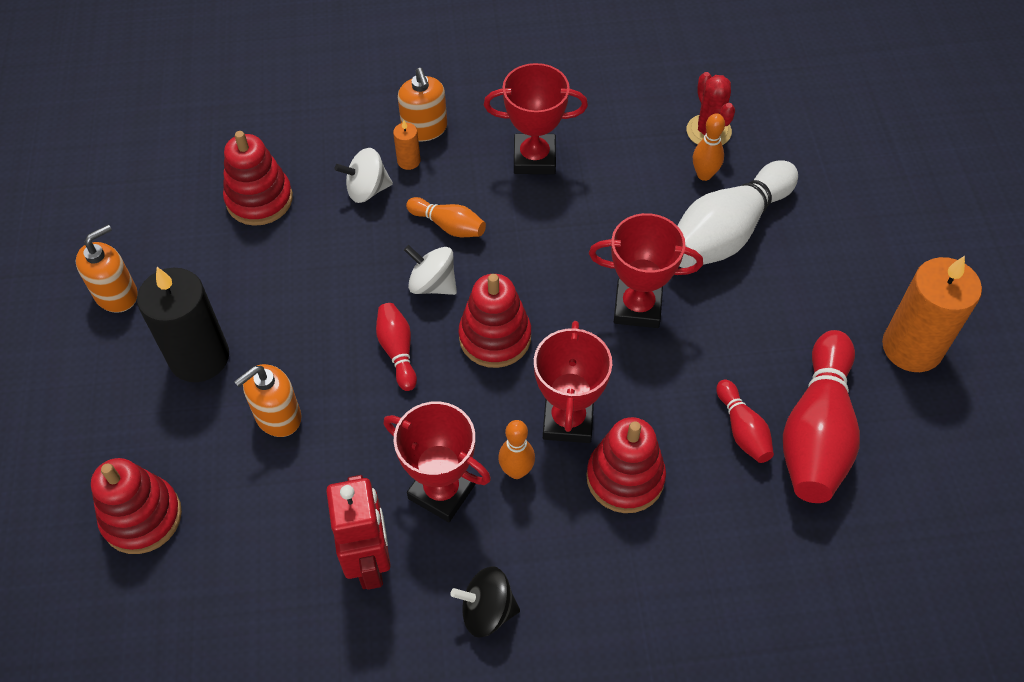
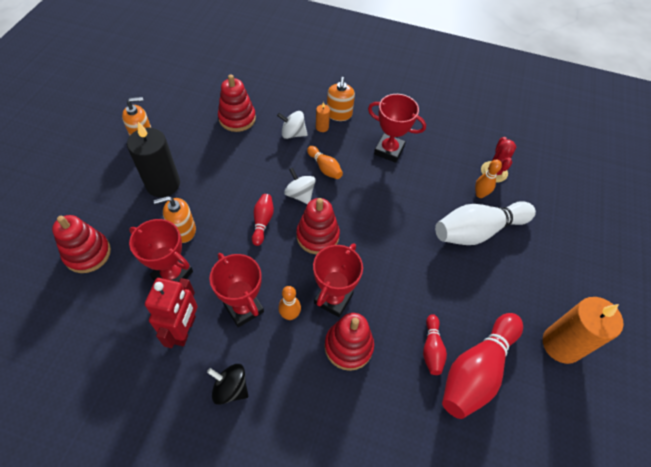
camera: 20 degrees right, 0 degrees up
red trophy [589,213,703,328] -> red trophy moved to [129,219,193,282]

